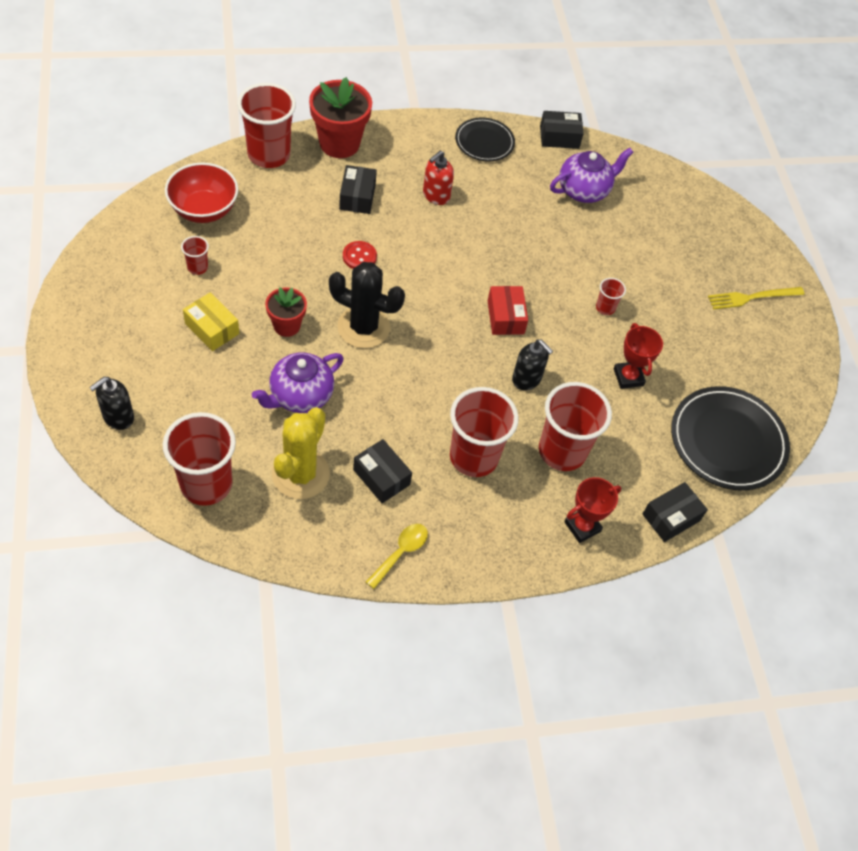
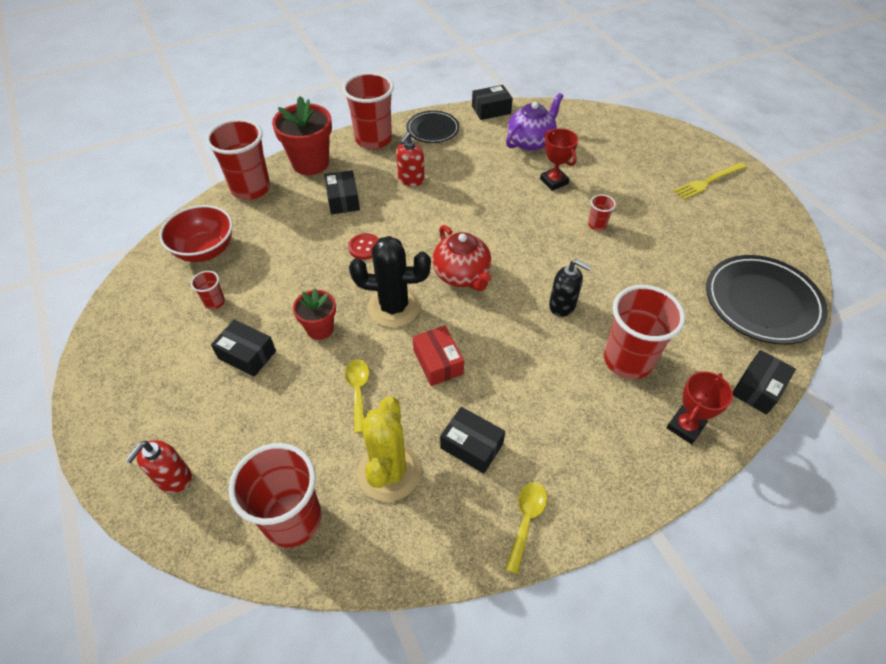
camera: 10 degrees left, 5 degrees down
black soap dispenser [89,377,134,430] -> red soap dispenser [125,440,192,493]
yellow box [183,292,239,351] -> black box [211,320,276,377]
purple teapot [252,352,344,413] -> yellow spoon [345,359,369,433]
red cup [450,387,519,477] -> red cup moved to [342,72,394,150]
red box [488,286,528,335] -> red box moved to [413,326,464,386]
red trophy [614,323,663,389] -> red trophy moved to [540,128,578,191]
none -> red teapot [432,225,491,291]

